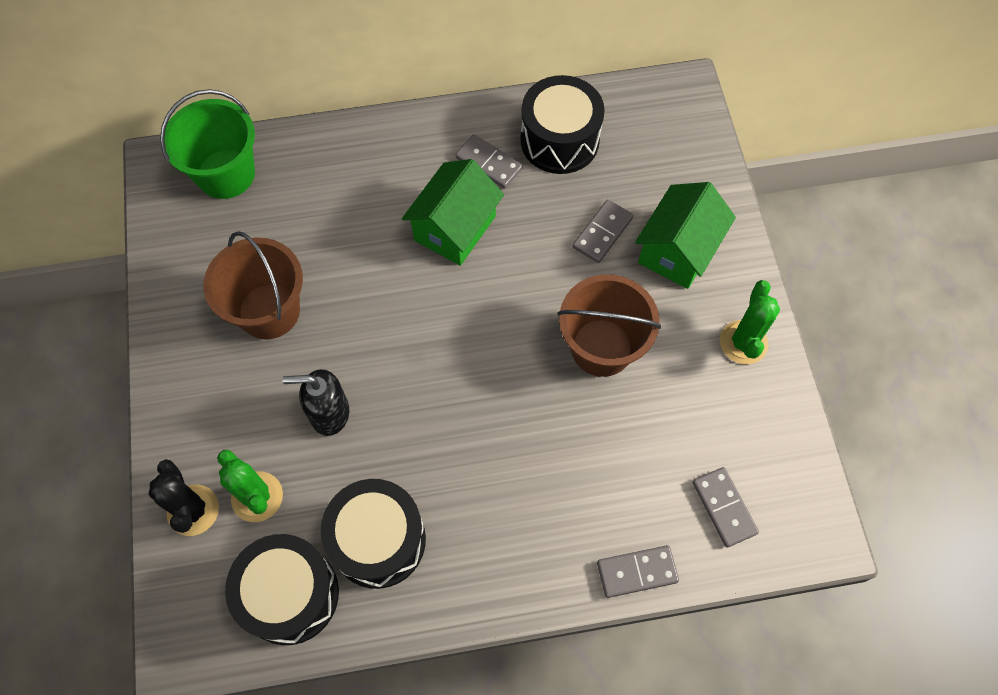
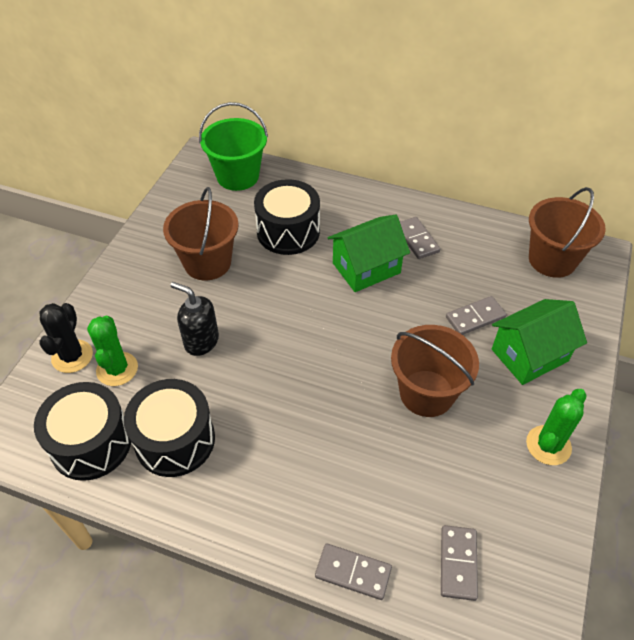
camera: 30 degrees right, 15 degrees down
black drum [520,75,605,174] -> black drum moved to [254,179,320,255]
none -> brown bucket [529,187,606,278]

